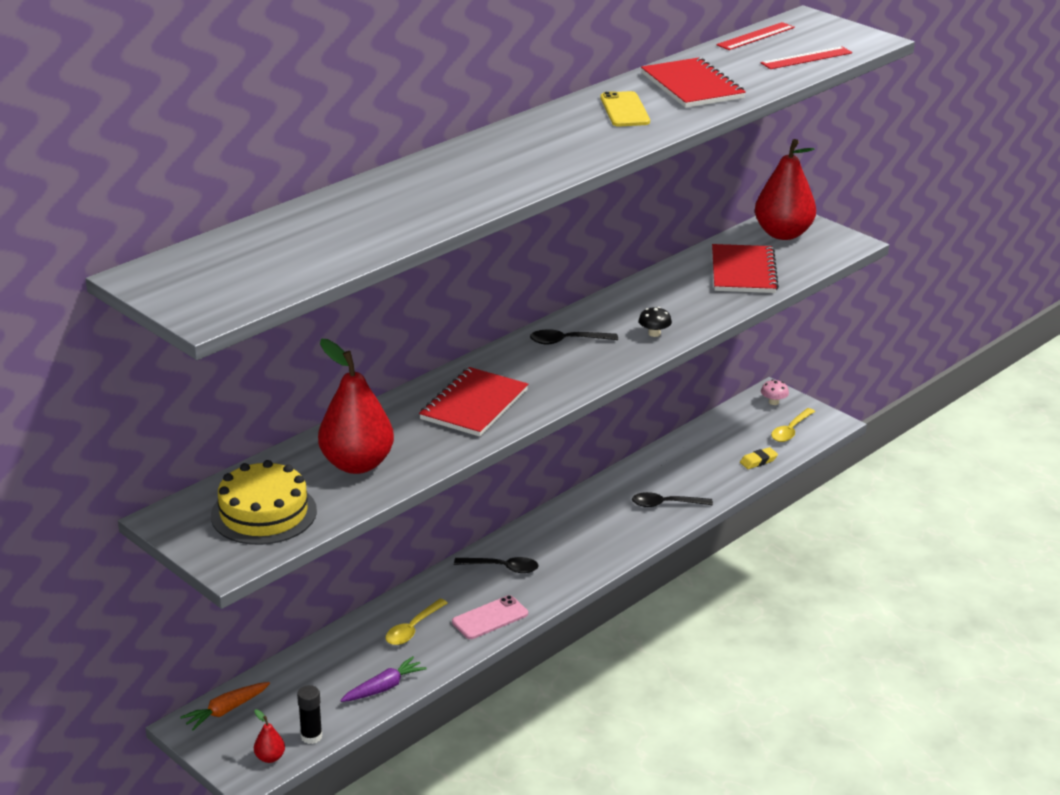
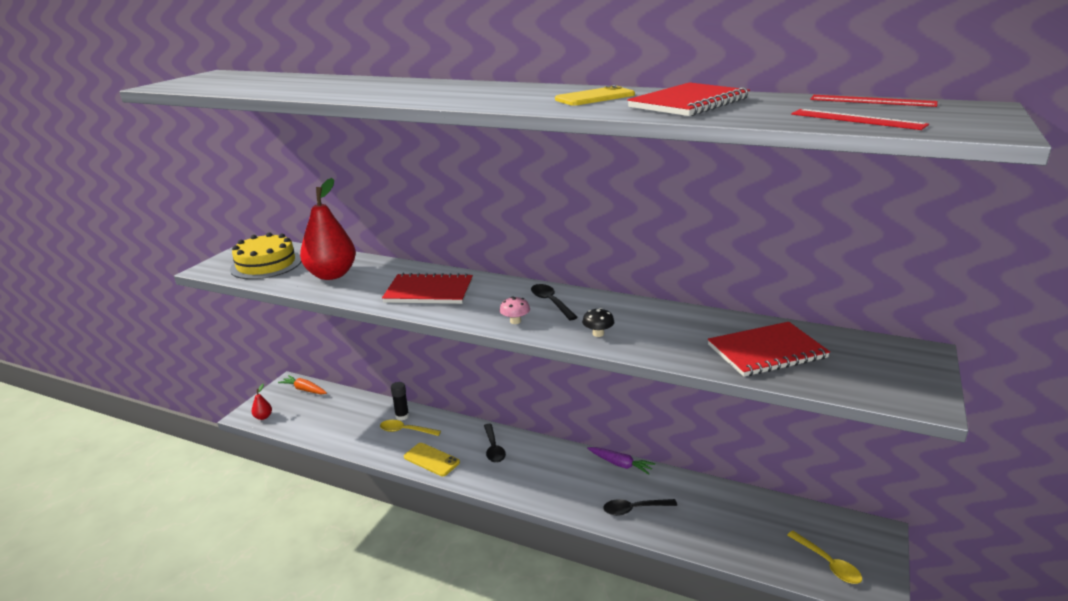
camera: 70 degrees right, 5 degrees down
black glue stick [297,685,322,744] -> black glue stick moved to [391,382,409,421]
purple carrot [340,656,427,702] -> purple carrot moved to [587,447,655,475]
pink phone [452,595,528,639] -> yellow phone [404,443,460,476]
black spoon [632,492,713,507] -> black spoon turned 75 degrees counterclockwise [603,499,677,516]
yellow eraser [740,447,778,469] -> none
red pear [755,139,816,240] -> none
pink mushroom [761,379,789,405] -> pink mushroom moved to [500,296,530,324]
yellow spoon [771,408,815,442] -> yellow spoon turned 135 degrees counterclockwise [787,531,862,584]

